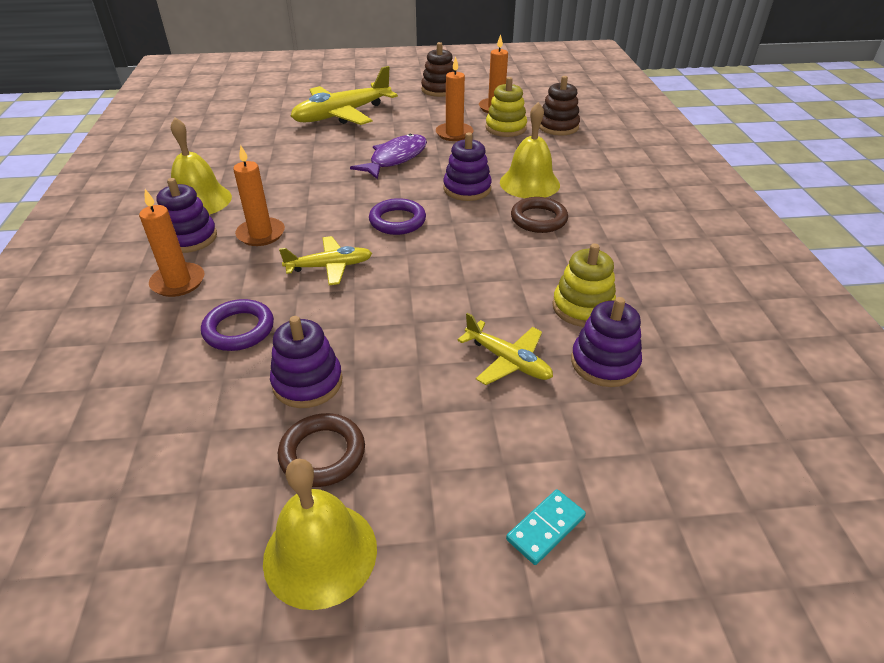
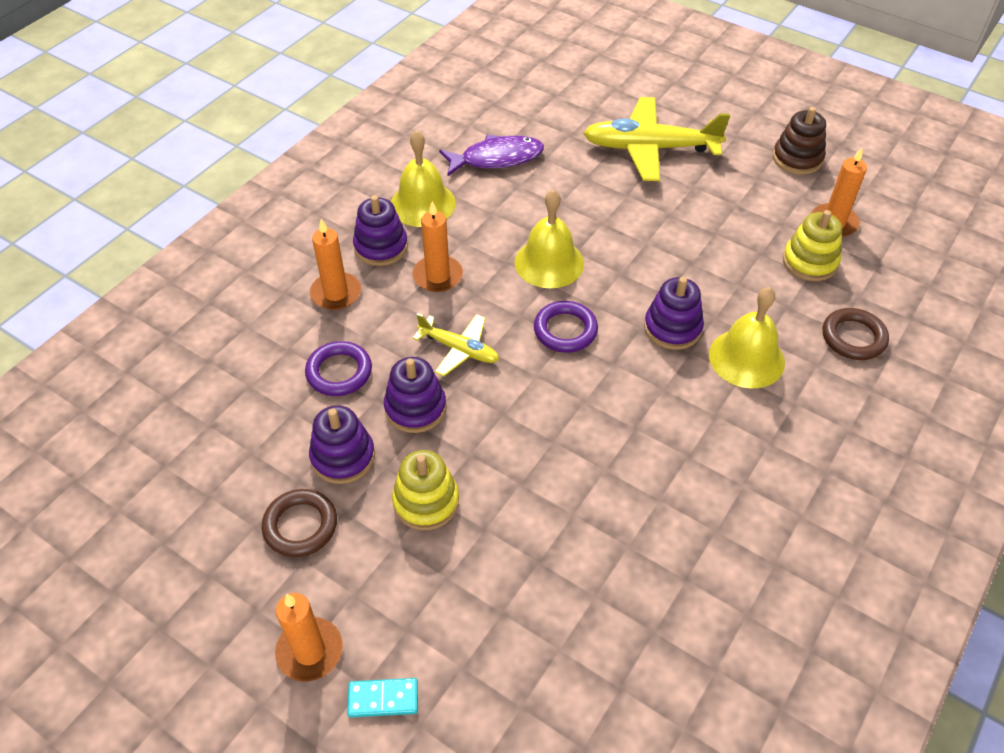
camera: 40 degrees right, 10 degrees up
yellow bell [263,459,377,610] -> yellow bell moved to [515,189,584,288]
purple fish [350,134,427,179] -> purple fish moved to [439,134,544,177]
orange candle [436,56,474,141] -> orange candle moved to [275,593,343,682]
yellow plane [457,313,553,385] -> none
brown ring [511,197,568,233] -> brown ring moved to [823,308,889,360]
brown stacking toy [539,76,580,135] -> none
yellow stacking toy [552,243,616,327] -> yellow stacking toy moved to [392,450,459,530]
purple stacking toy [571,297,642,387] -> purple stacking toy moved to [384,357,446,433]

